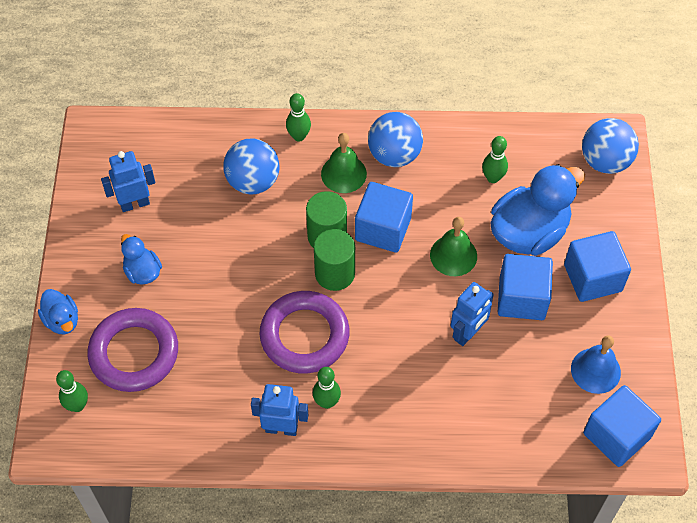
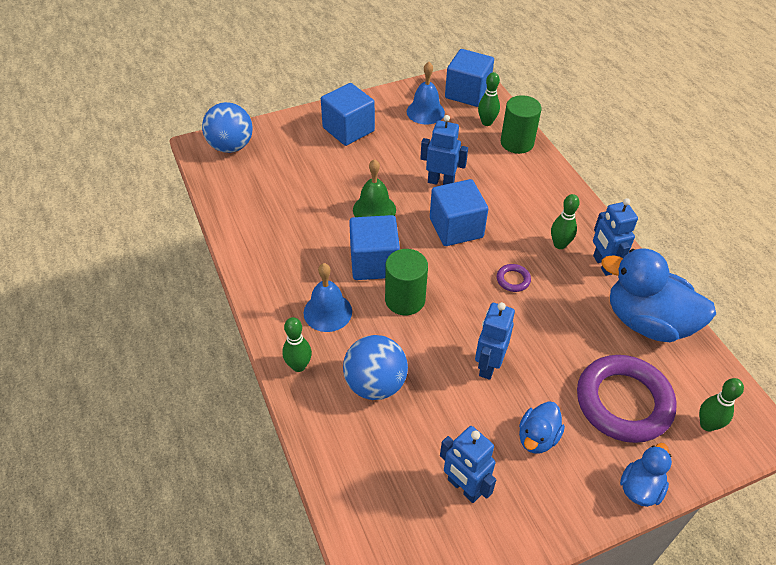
camera: 115 degrees left, 10 degrees down
purple ring [260,291,350,374] -> purple ring [496,264,531,292], size x0.40
green cylinder [314,229,355,291] -> green cylinder moved to [501,95,542,154]
green bell [321,133,367,193] -> blue bell [304,263,352,332]
blue ball [368,112,423,167] -> none
green bowling pin [482,136,508,183] -> green bowling pin moved to [478,72,500,126]
blue duck [490,164,585,256] -> blue duck moved to [601,249,716,342]
blue cube [498,254,553,320] -> blue cube moved to [430,179,488,246]
none -> blue robot [475,302,515,380]

